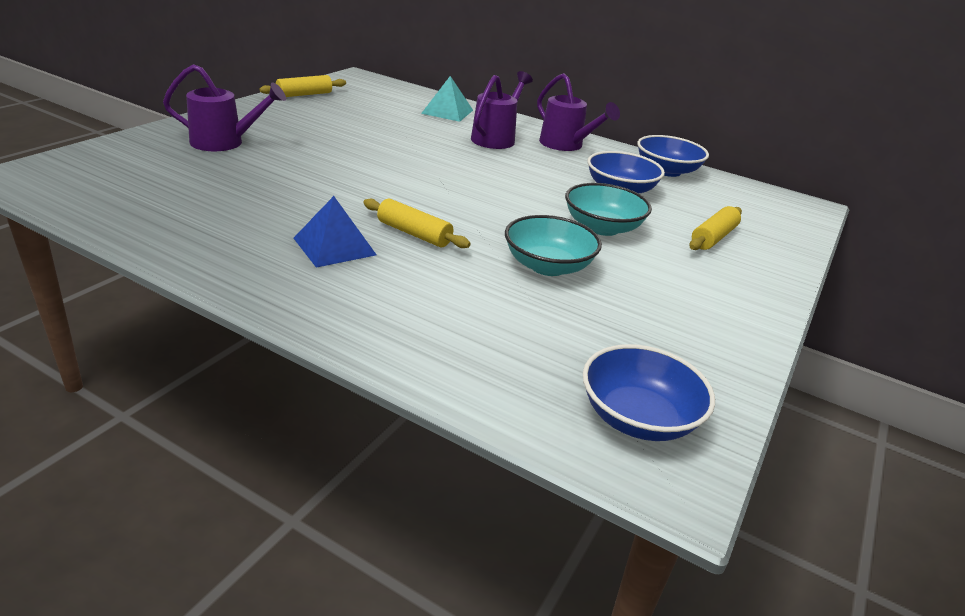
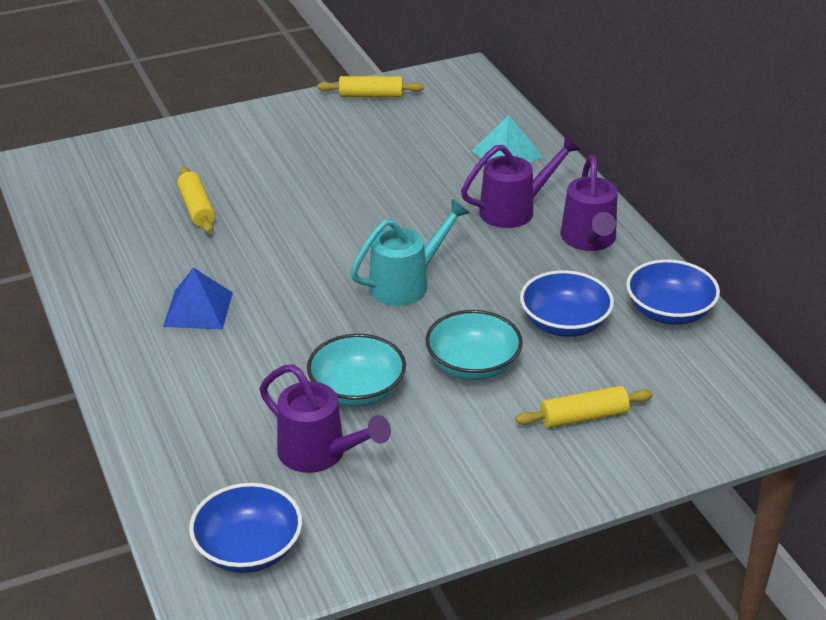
camera: 40 degrees right, 5 degrees up
purple watering can [163,64,286,151] -> purple watering can moved to [260,364,391,473]
yellow rolling pin [363,199,471,248] -> yellow rolling pin moved to [177,167,215,233]
none -> turquoise watering can [351,199,470,306]

